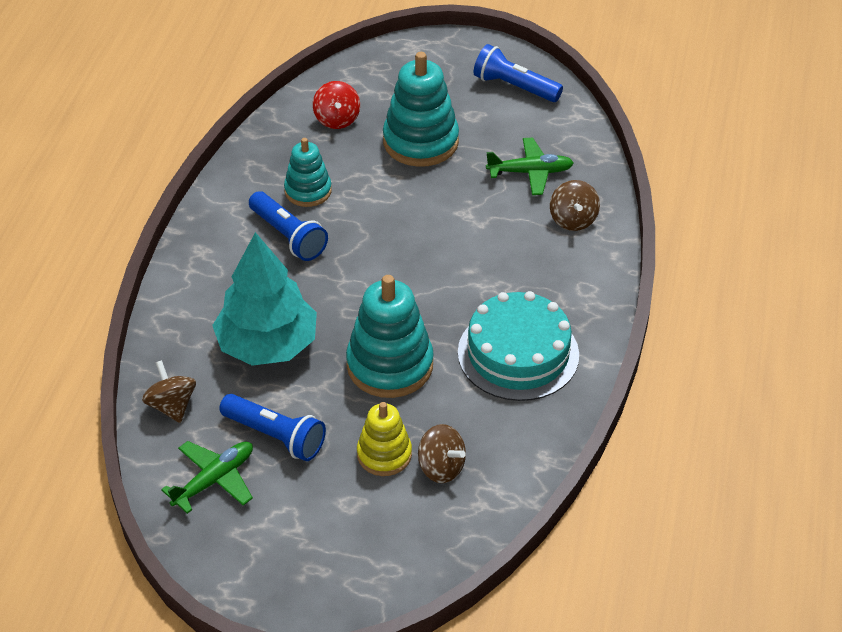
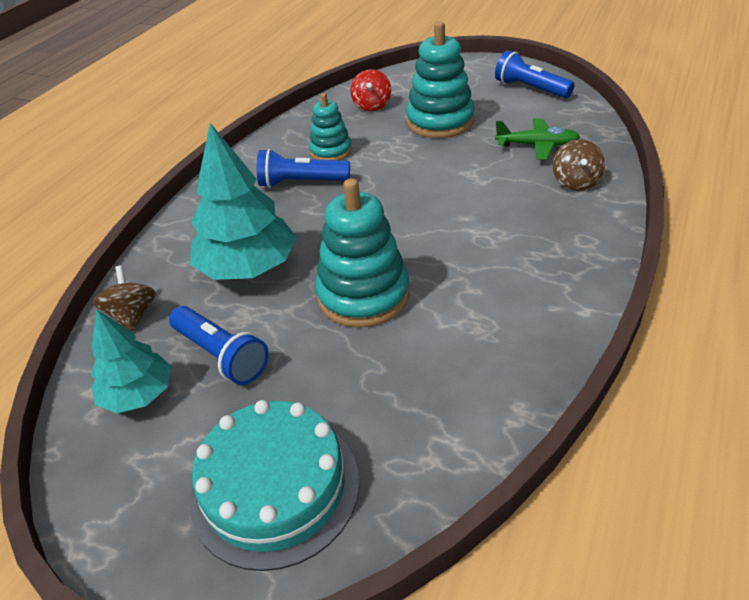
camera: 15 degrees right, 5 degrees down
green plane [161,441,253,514] -> turquoise tree [91,309,171,413]
blue flashlight [249,191,328,261] -> blue flashlight turned 120 degrees clockwise [257,149,350,188]
yellow stacking toy [357,402,412,476] -> none
brown spinning top [418,424,466,483] -> none
turquoise cake [458,291,579,401] -> turquoise cake moved to [190,400,359,571]

